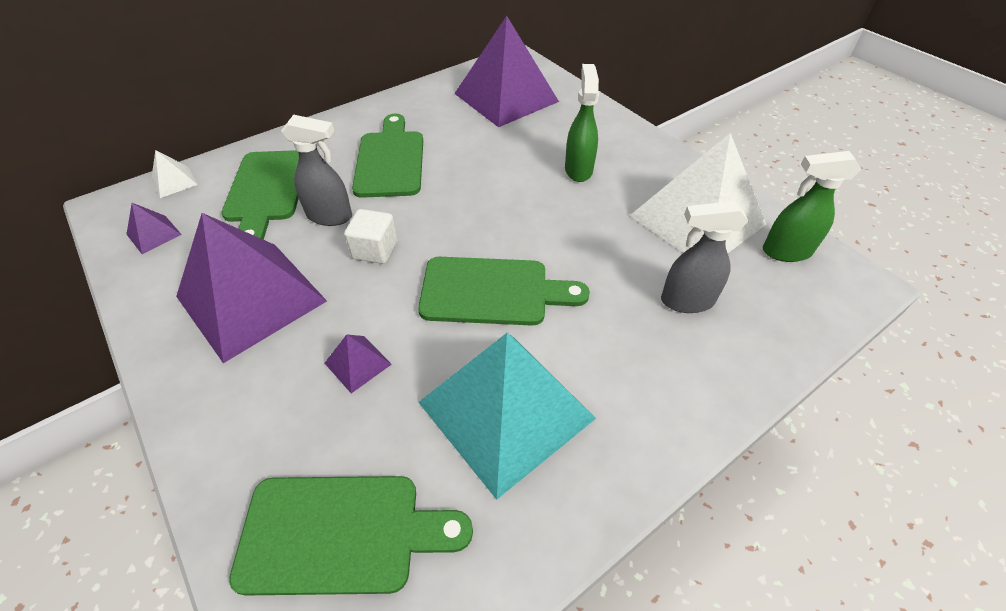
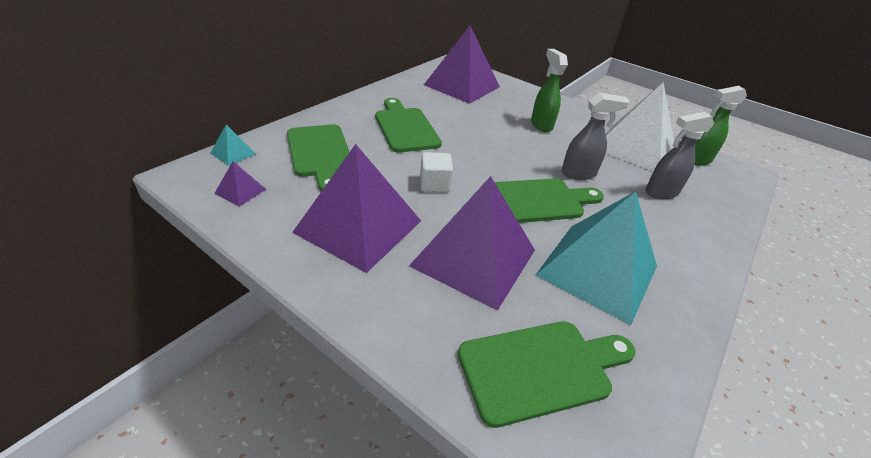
camera: 20 degrees left, 10 degrees down
white pyramid [151,150,198,198] -> turquoise pyramid [210,125,256,166]
grey spray bottle [281,115,352,226] -> grey spray bottle moved to [561,93,629,180]
purple pyramid [325,334,392,393] -> purple pyramid [409,176,535,310], size x2.48

